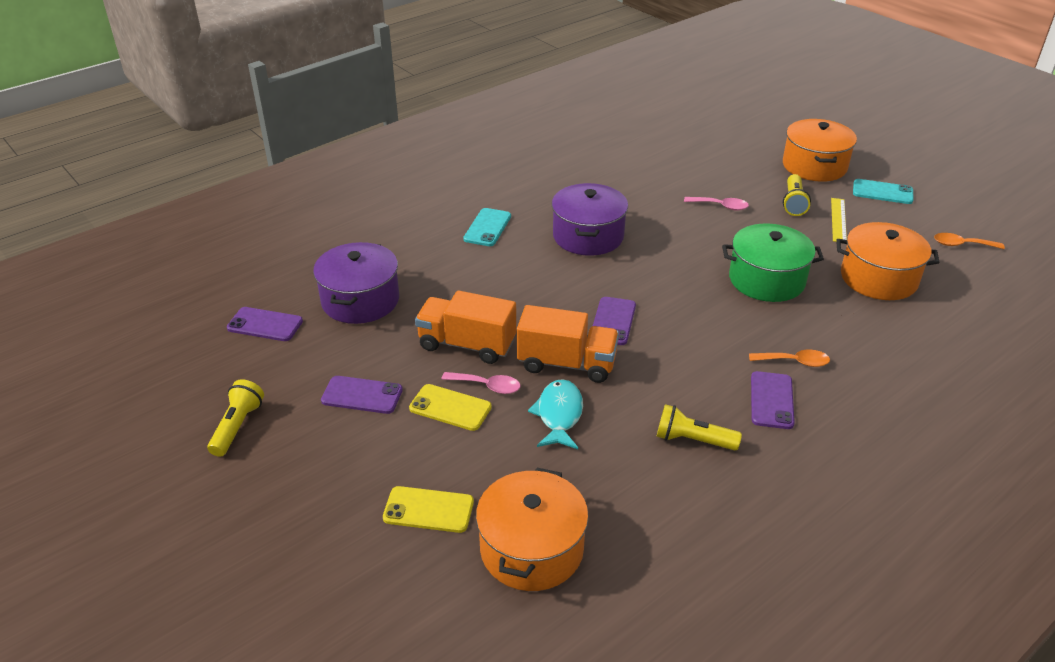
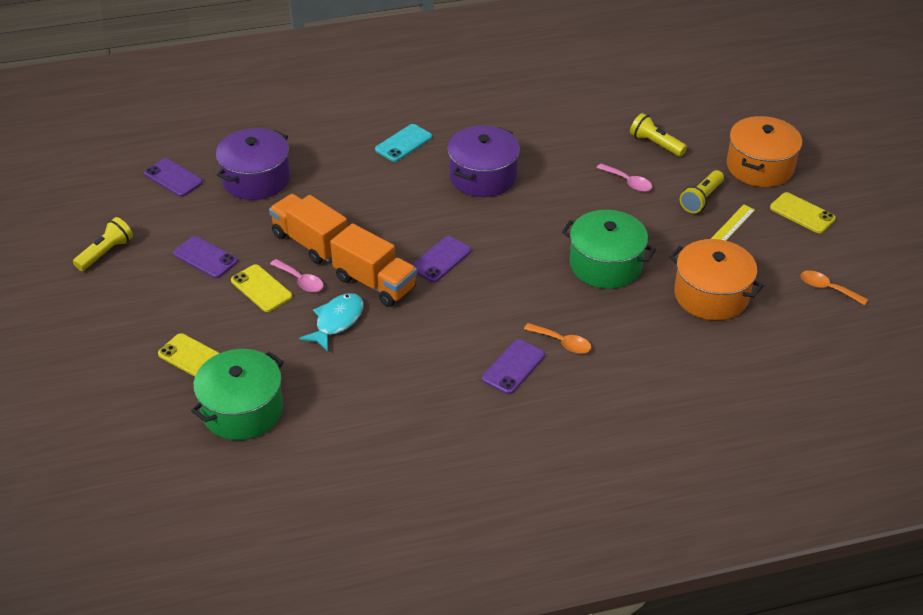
camera: 25 degrees right, 5 degrees up
orange pot [476,468,589,591] -> green pot [191,349,284,440]
yellow flashlight [656,404,742,450] -> yellow flashlight moved to [630,113,687,157]
turquoise phone [853,179,914,204] -> yellow phone [770,192,836,233]

